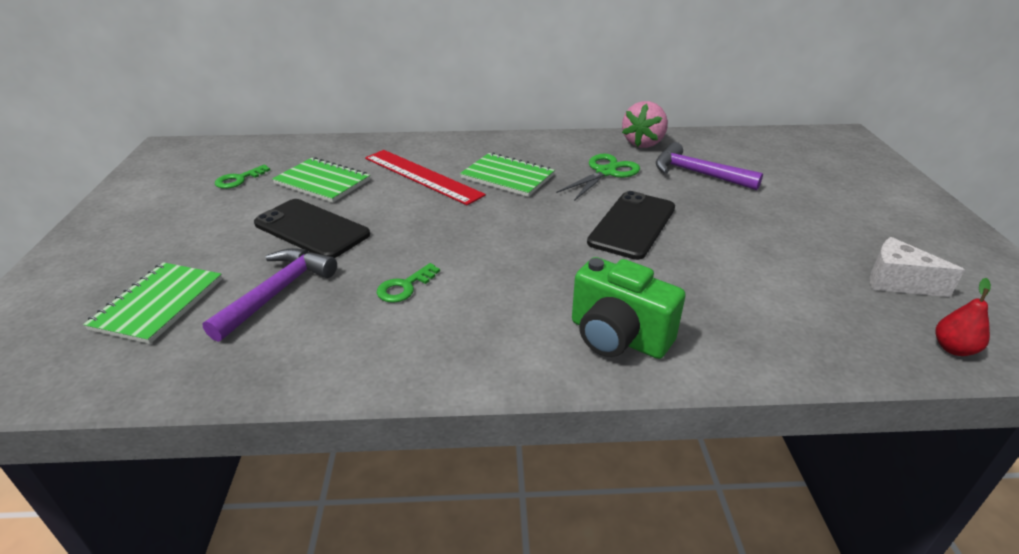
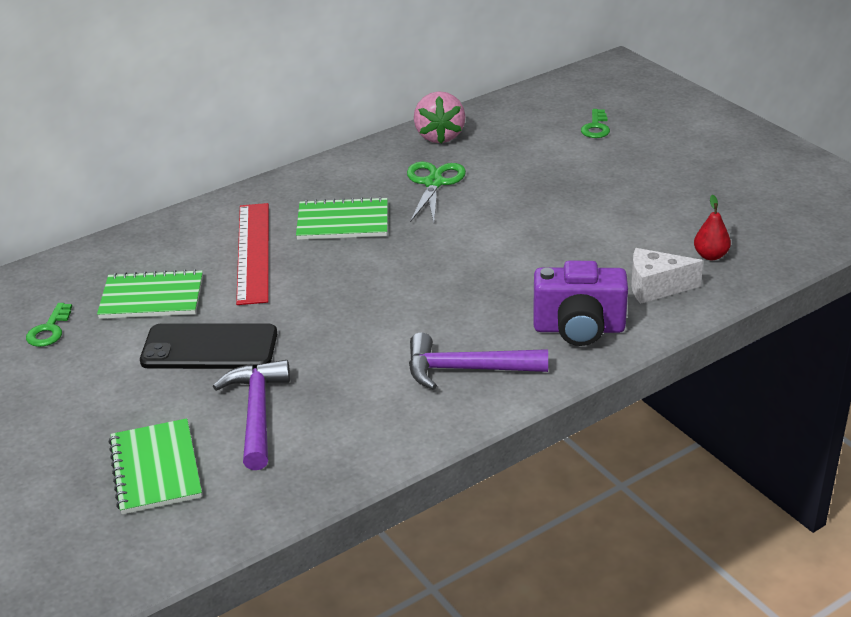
camera: 30 degrees left, 0 degrees up
red ruler [365,150,486,205] -> red ruler turned 75 degrees clockwise [236,203,269,305]
green key [377,263,440,303] -> green key moved to [581,109,610,138]
green camera [572,257,686,359] -> purple camera [533,261,628,346]
black phone [587,191,675,260] -> none
purple hammer [656,142,763,190] -> purple hammer moved to [409,332,548,390]
white cheese [870,237,965,297] -> white cheese moved to [631,248,703,304]
red pear [936,278,991,356] -> red pear moved to [694,195,731,260]

